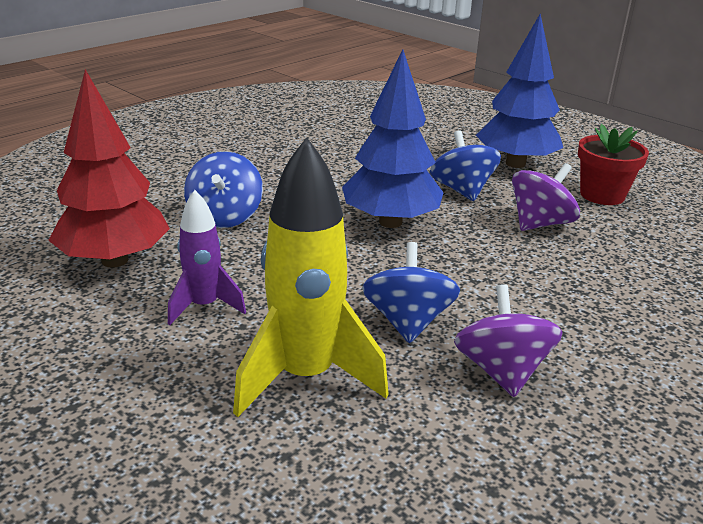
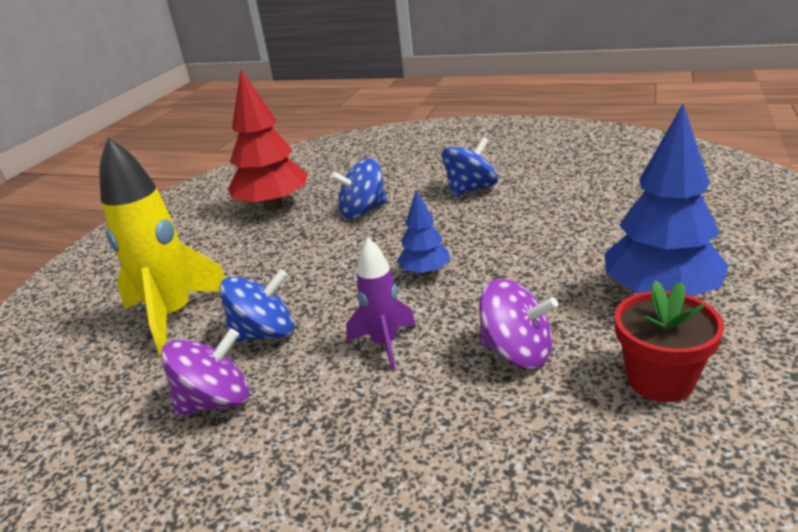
camera: 70 degrees right, 0 degrees up
purple rocket [168,190,246,325] -> purple rocket moved to [346,238,416,371]
blue tree [342,49,444,228] -> blue tree [397,190,450,276], size x0.53
blue spinning top [430,130,501,201] -> blue spinning top moved to [441,137,498,197]

